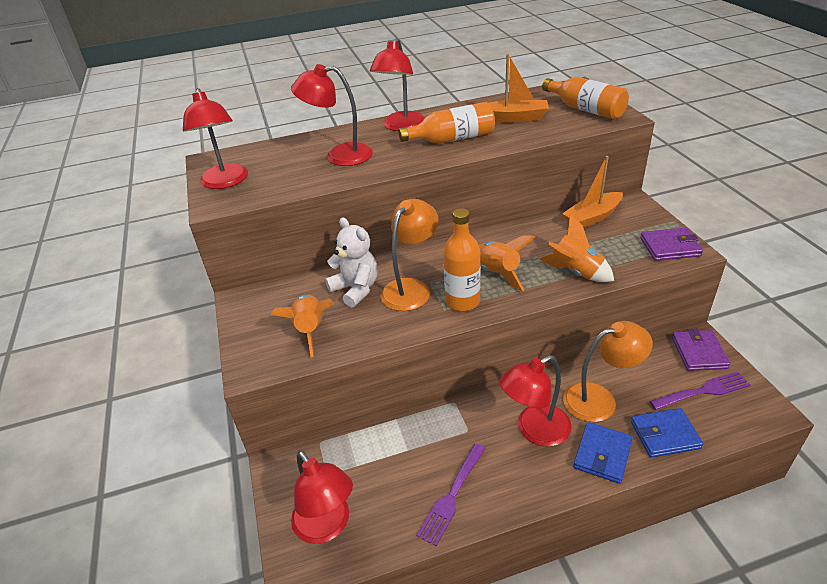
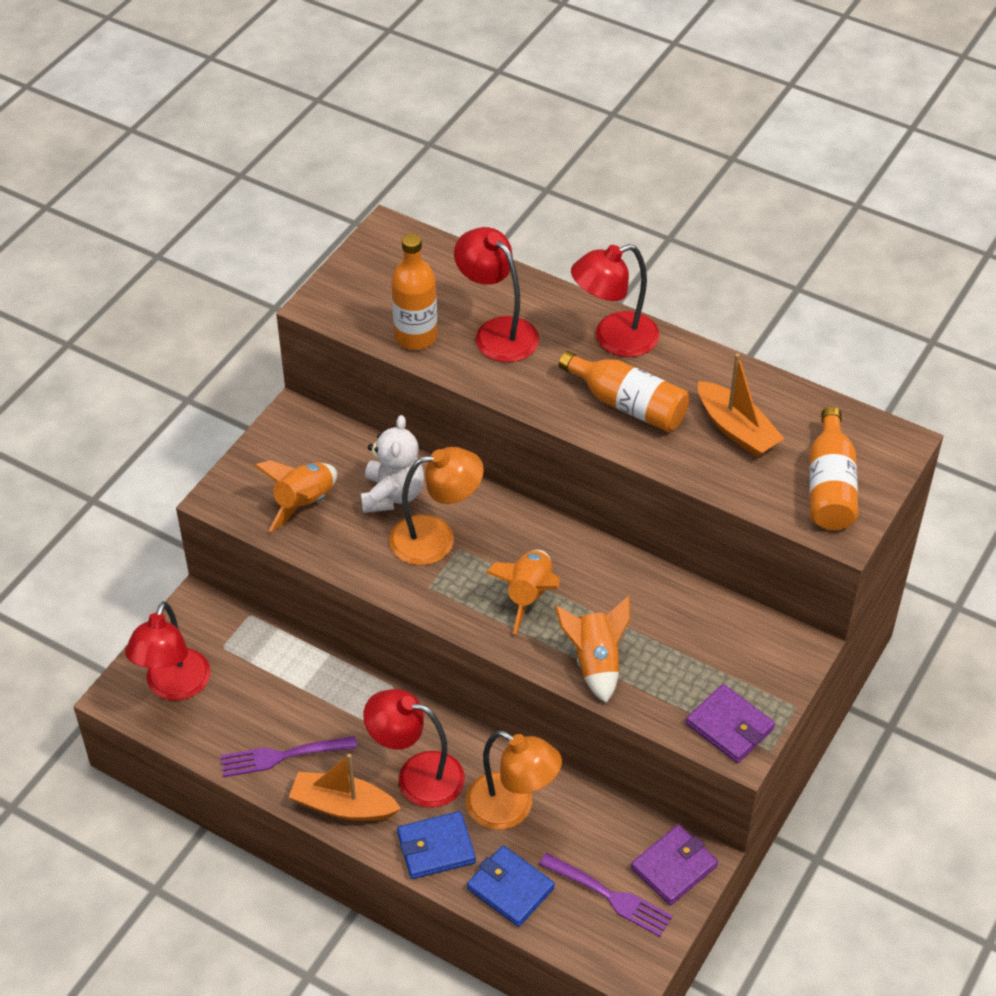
camera: 45 degrees right, 10 degrees up
red lamp [183,88,248,189] -> none
orange bottle [443,208,481,311] -> orange bottle moved to [391,233,437,350]
orange boat [562,156,623,228] -> orange boat moved to [289,754,401,821]

